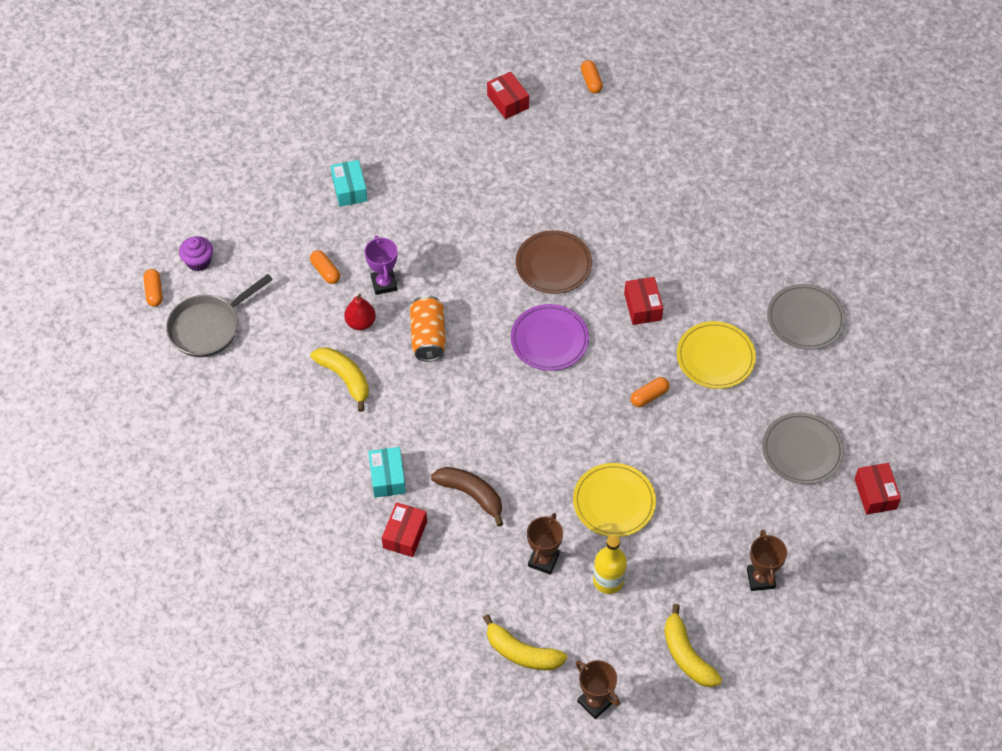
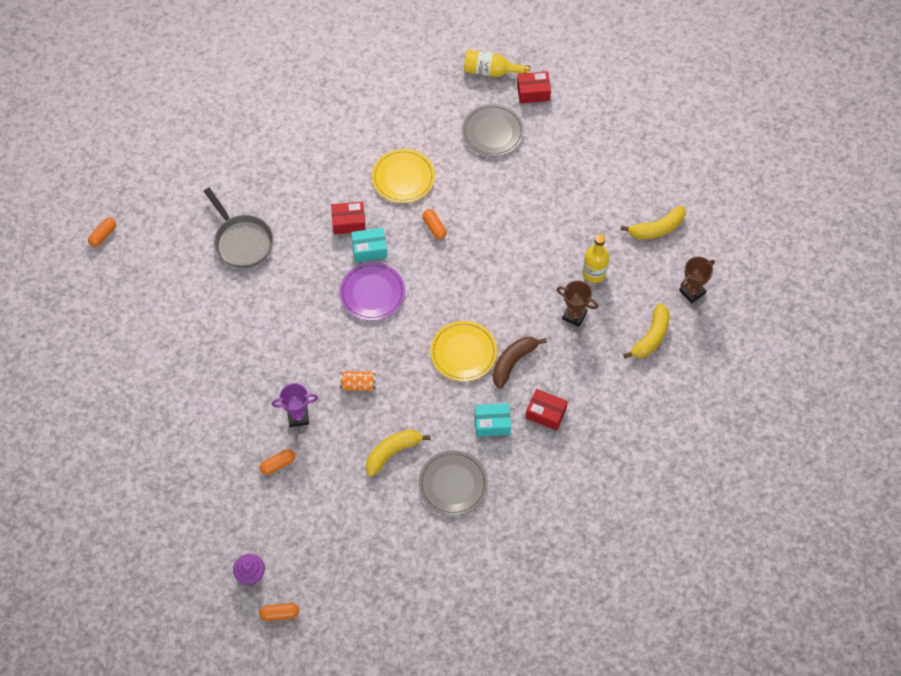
camera: 85 degrees left, 5 degrees up
grey pan [166,274,273,357] -> grey pan moved to [204,188,273,268]
turquoise box [331,160,368,207] -> turquoise box moved to [351,228,387,262]
red pear [344,294,376,330] -> none
orange can [410,295,446,362] -> orange can [340,371,376,391], size x0.66
red box [487,72,529,119] -> none
brown plate [516,230,592,294] -> none
yellow plate [573,463,656,537] -> yellow plate moved to [430,321,497,381]
orange capsule [581,60,603,93] -> orange capsule turned 45 degrees counterclockwise [88,218,116,247]
brown trophy [747,530,787,591] -> none
grey plate [767,284,846,350] -> grey plate moved to [418,450,488,516]
none -> yellow bottle [464,50,531,77]

